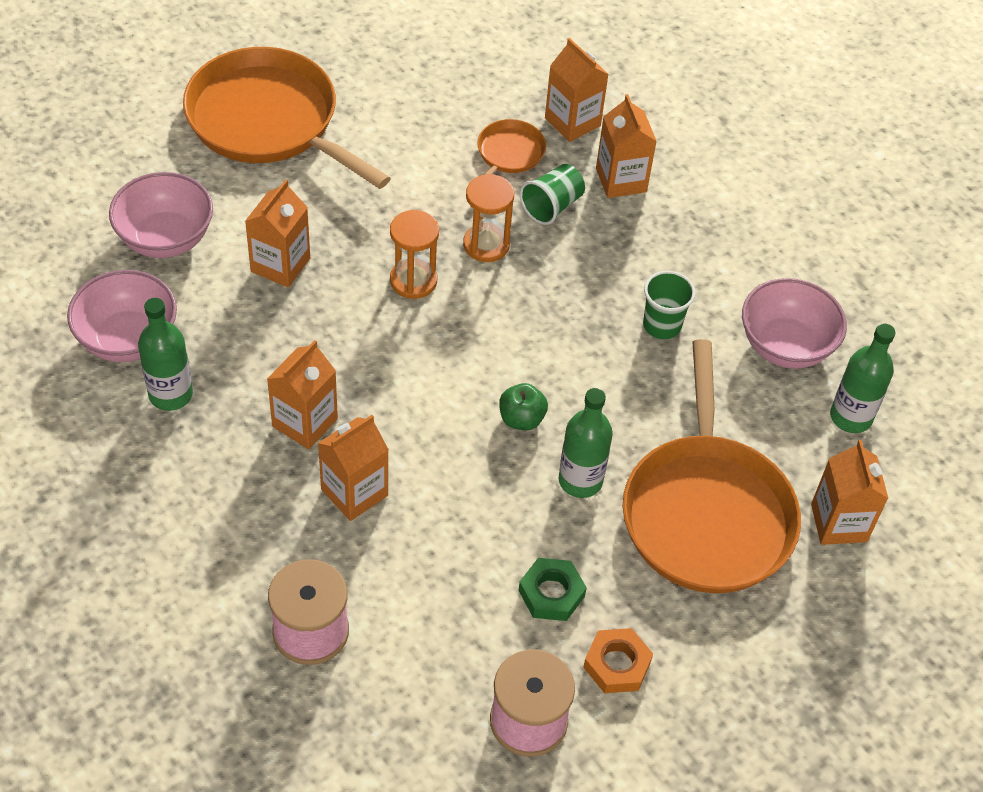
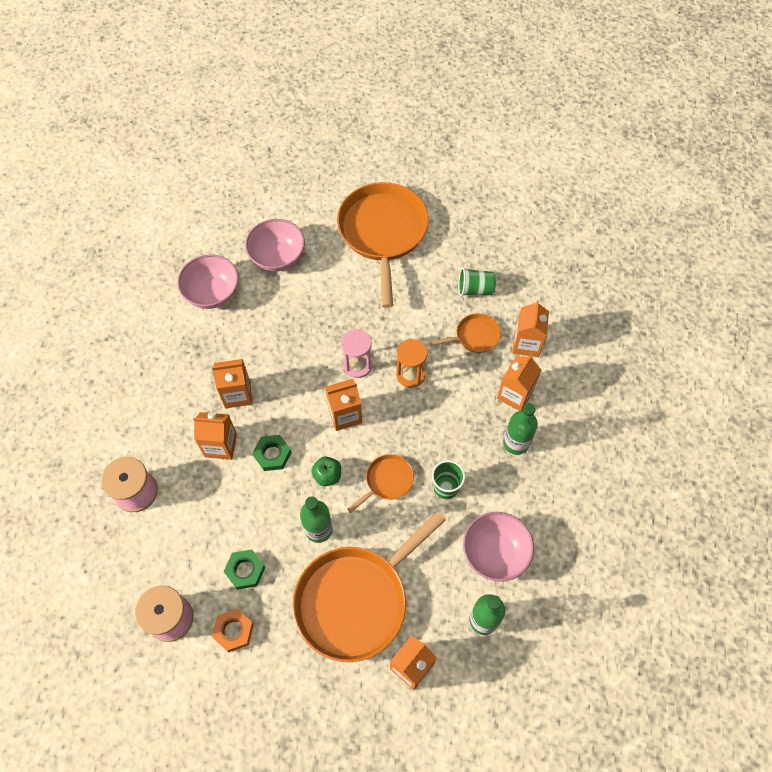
camera: 50 degrees right, 10 degrees up
green bottle [138,298,193,411] -> green bottle moved to [503,403,538,455]
orange carton [245,179,310,288] -> orange carton moved to [325,379,362,431]
orange hourglass [390,210,439,299] -> pink hourglass [341,329,372,378]
green cup [520,164,585,225] -> green cup moved to [458,267,496,297]
none -> green nut [253,435,292,471]
none -> orange pan [347,454,414,513]

